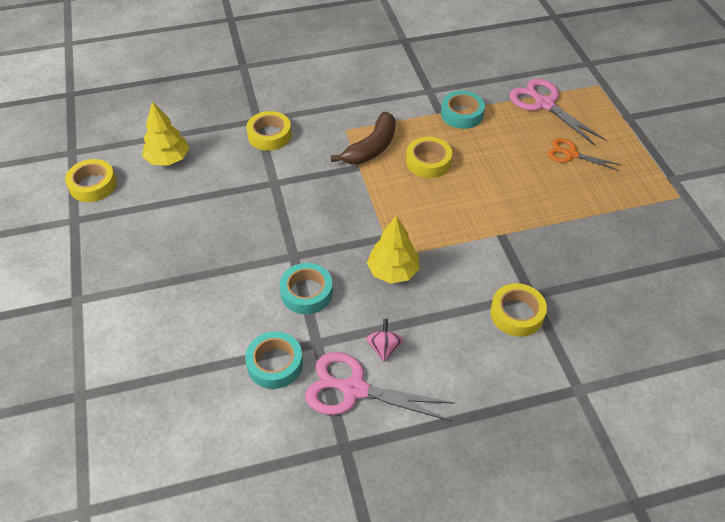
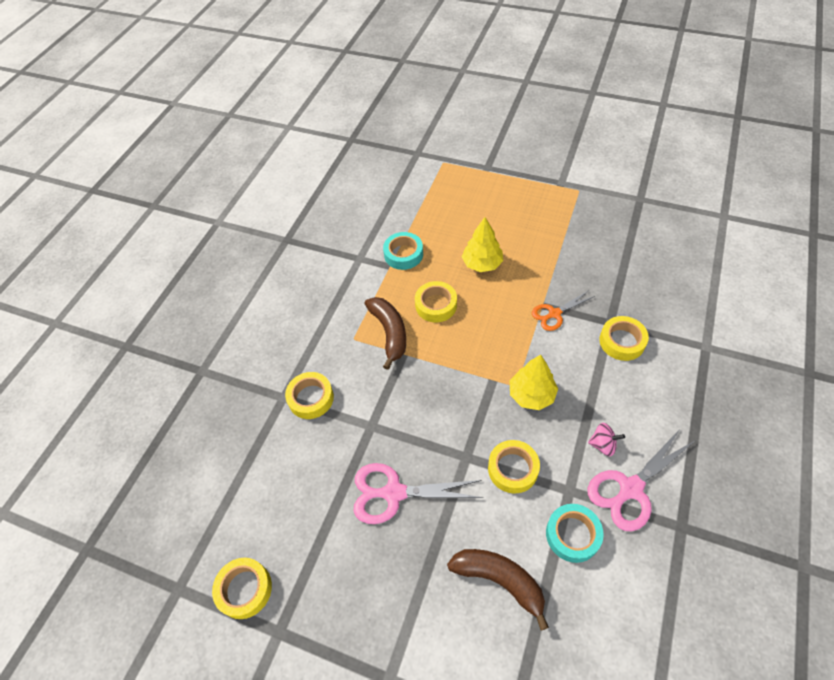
camera: 50 degrees left, 5 degrees up
yellow tree [142,102,189,166] -> yellow tree moved to [462,217,503,272]
turquoise tape [280,263,333,314] -> yellow tape [488,440,540,494]
pink spinning top [366,319,404,362] -> pink spinning top turned 150 degrees clockwise [588,423,625,457]
pink scissors [510,78,606,146] -> pink scissors moved to [353,463,483,524]
orange scissors [548,138,621,171] -> orange scissors moved to [532,290,595,331]
none -> brown banana [447,549,549,631]

